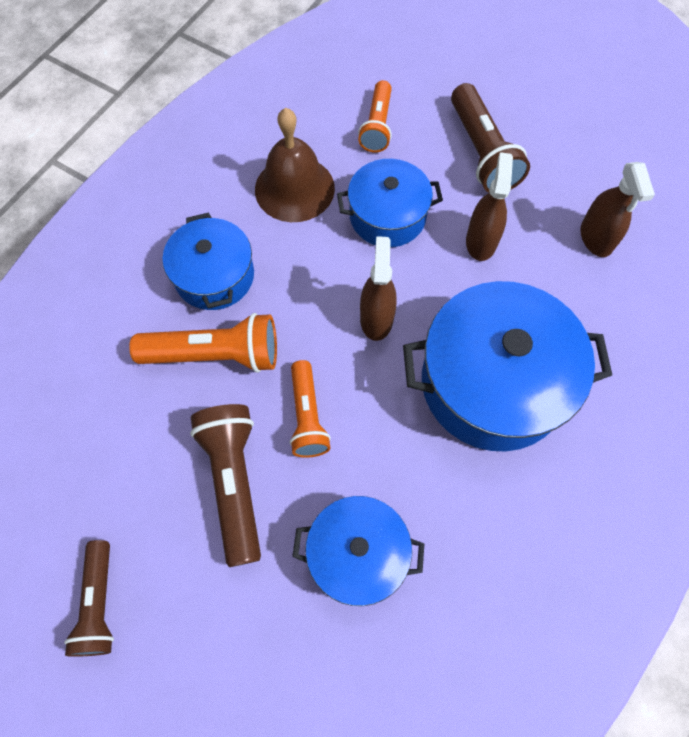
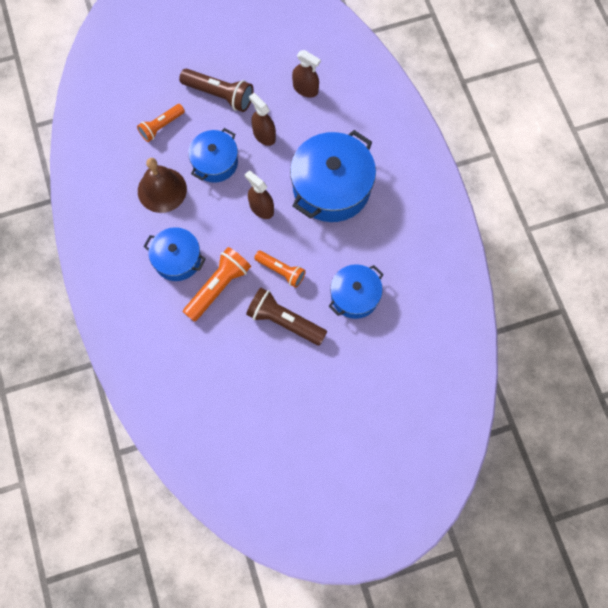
camera: 50 degrees left, 5 degrees up
brown flashlight [64,540,114,657] -> none
orange flashlight [358,80,392,153] -> orange flashlight turned 90 degrees clockwise [137,104,185,142]

